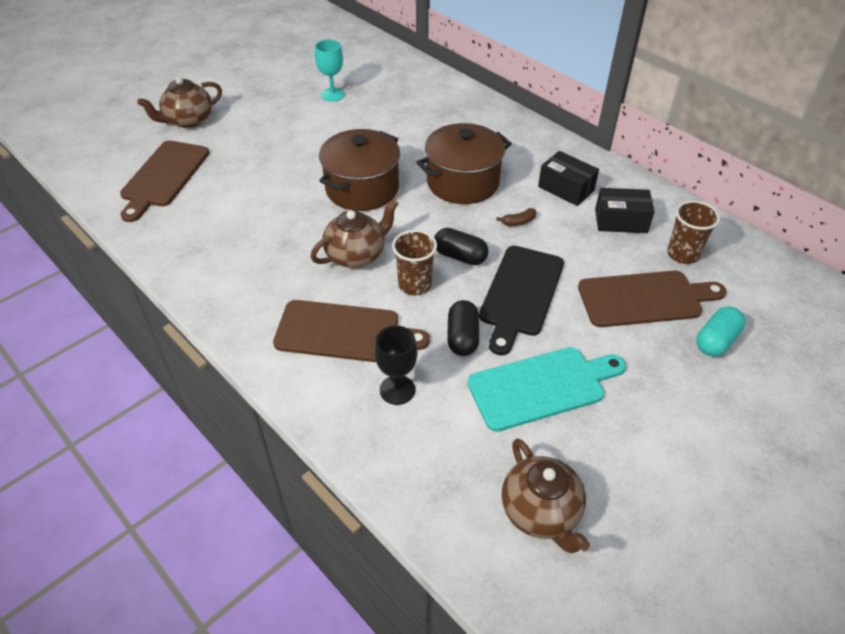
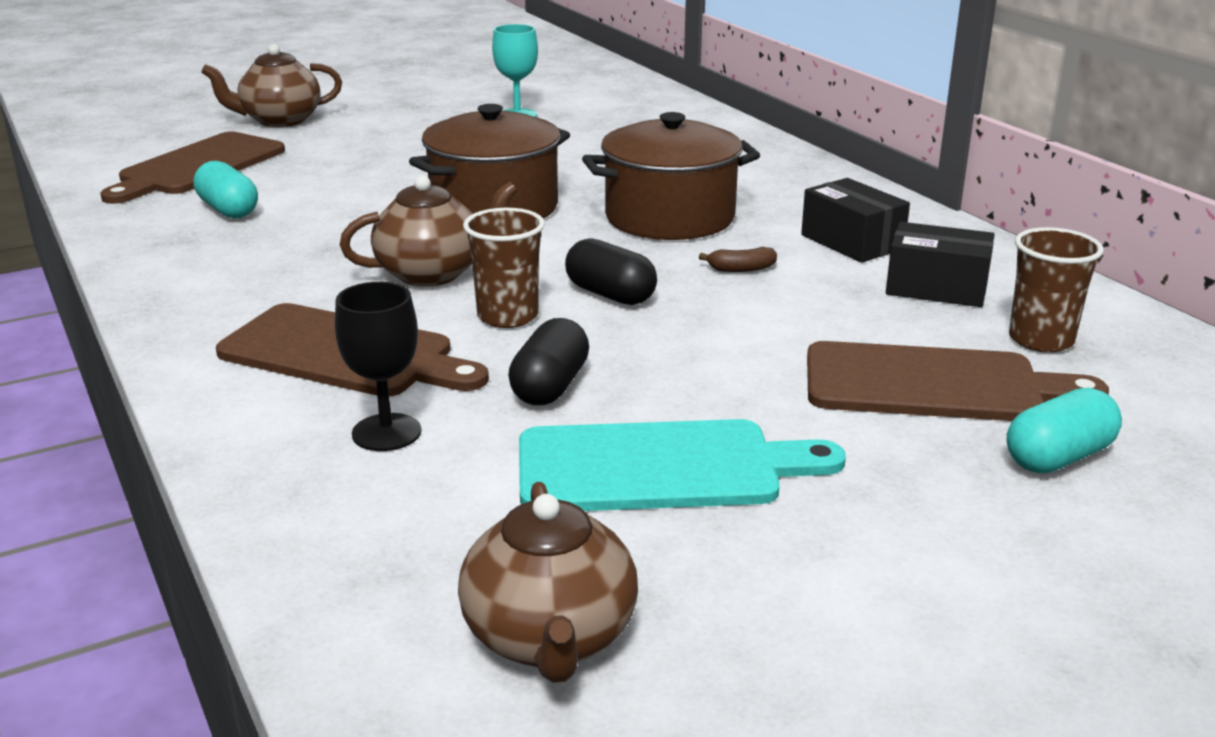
camera: 15 degrees right, 20 degrees down
black cutting board [479,246,564,355] -> none
none -> turquoise capsule [193,161,258,218]

